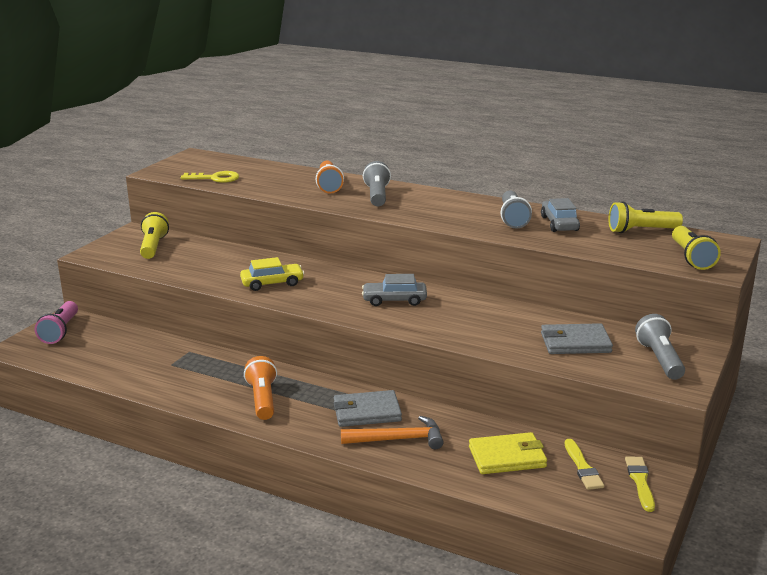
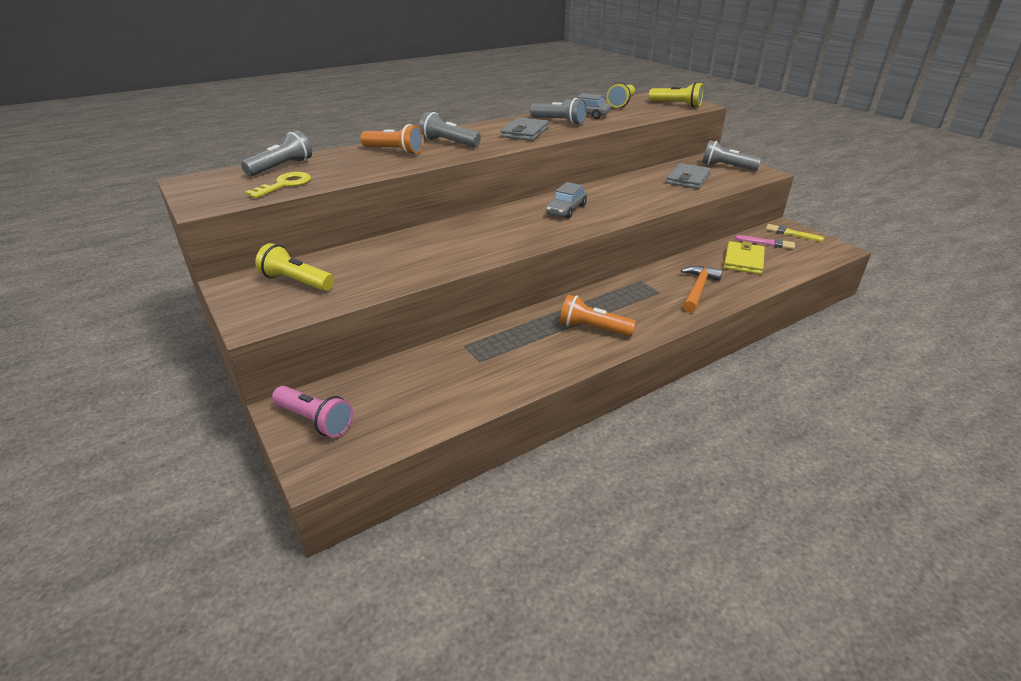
camera: 60 degrees left, 10 degrees up
yellow car [240,257,304,291] -> none
grey wallet [334,390,402,427] -> grey wallet moved to [501,117,549,141]
yellow brush [565,439,604,490] -> pink brush [735,235,795,249]
none -> grey flashlight [241,131,312,176]

